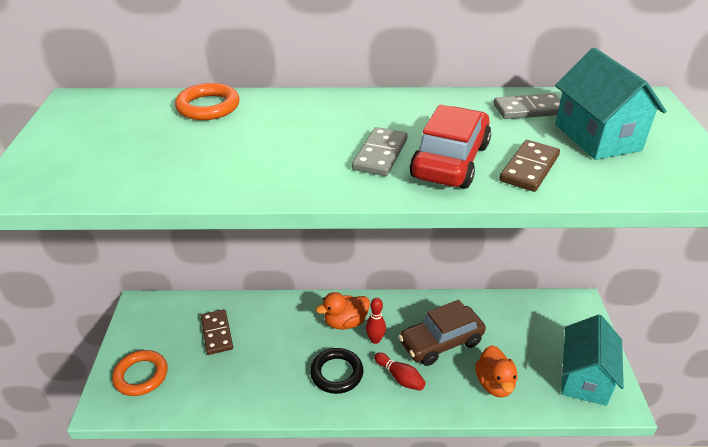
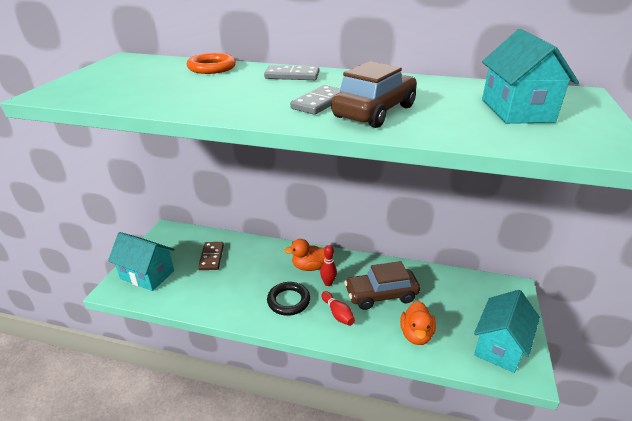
camera: 15 degrees right, 5 degrees down
orange ring [112,350,168,396] -> turquoise house [108,232,175,291]
red car [410,105,491,189] -> brown car [331,61,417,128]
grey domino [493,93,561,119] -> grey domino moved to [264,65,319,80]
brown domino [499,140,560,192] -> none

